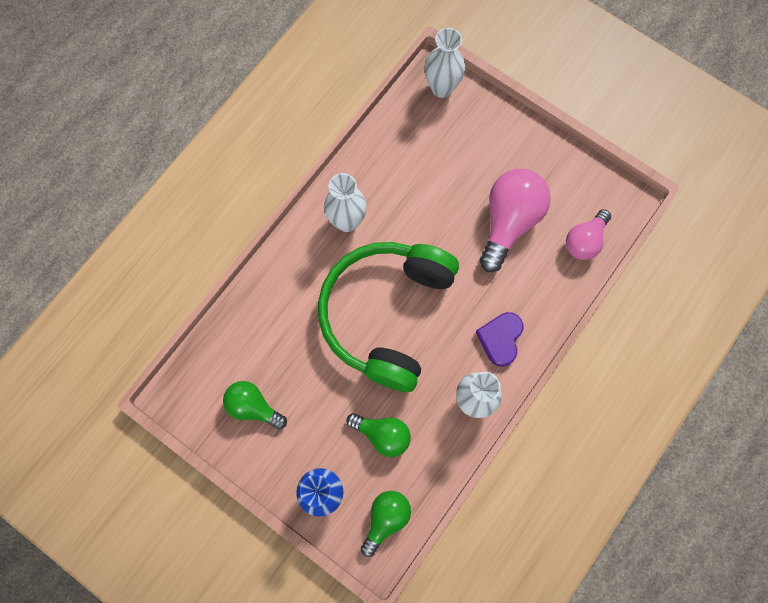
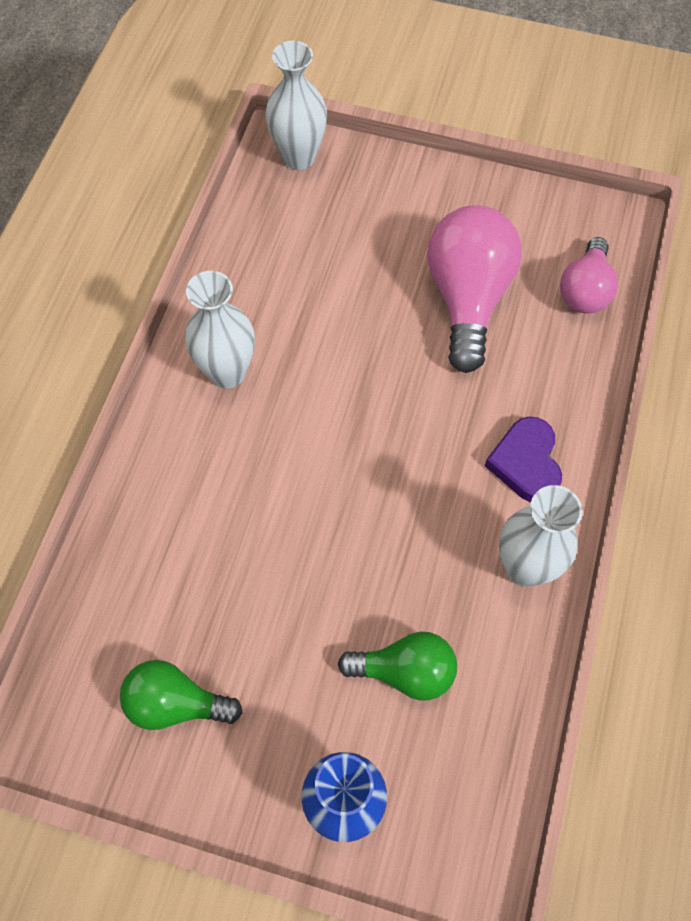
camera: 20 degrees left, 10 degrees down
green headphones [318,242,459,392] -> none
green light bulb [361,491,411,557] -> none

